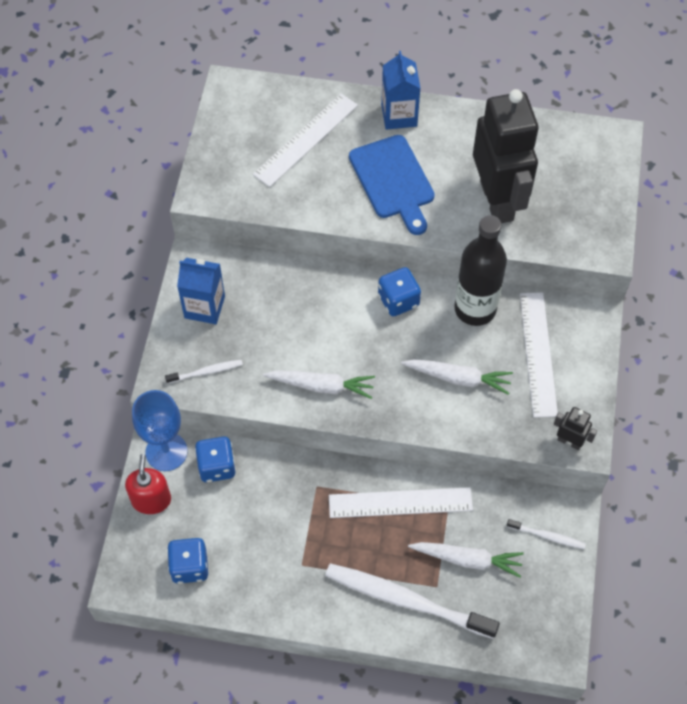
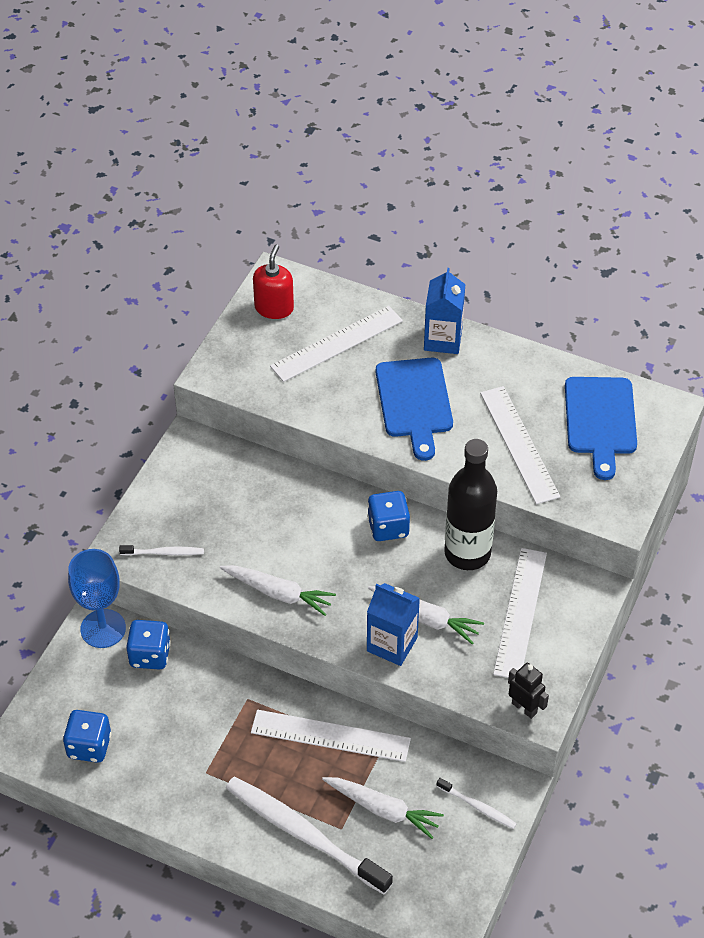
camera: 15 degrees right, 10 degrees down
red soap dispenser [125,454,171,514] -> red soap dispenser moved to [253,245,294,319]
blue carton [177,258,225,324] -> blue carton moved to [367,583,420,666]
black robot [473,89,538,223] -> white ruler [480,386,560,504]
none -> blue cutting board [565,377,637,480]

